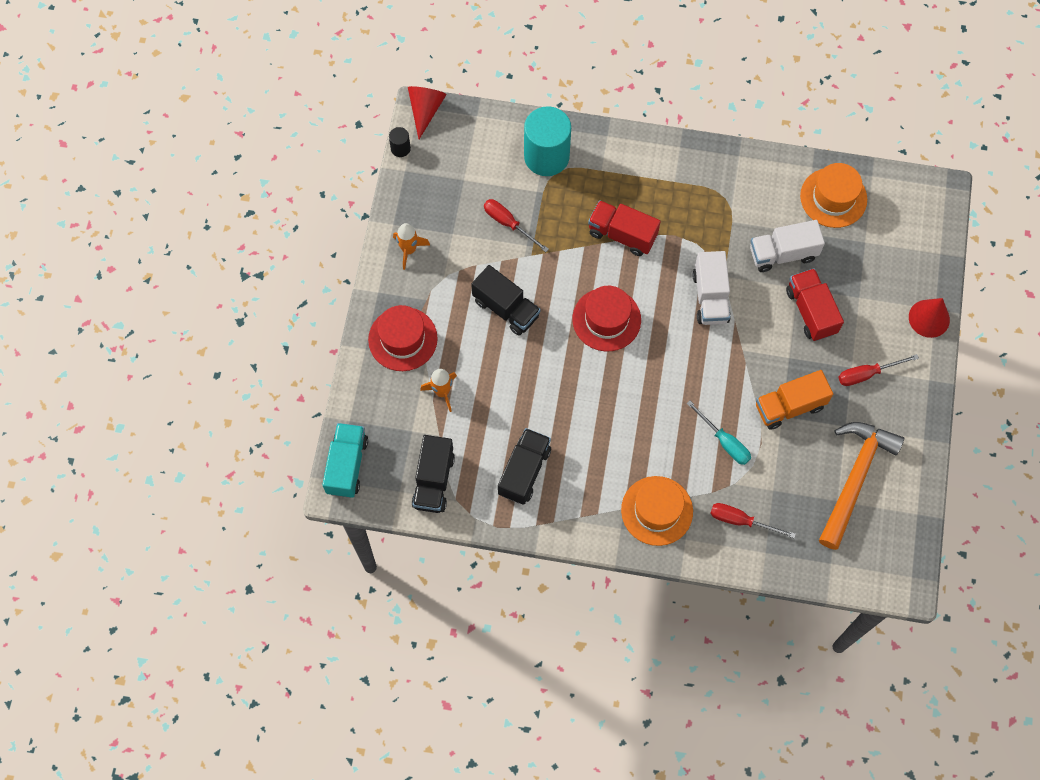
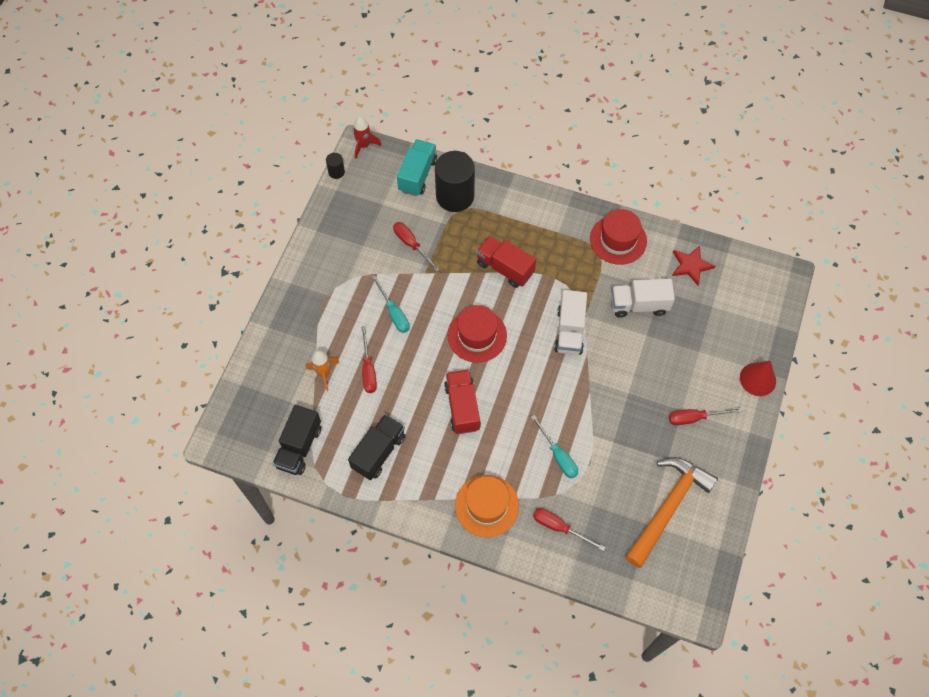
camera: 10 degrees right, 5 degrees down
turquoise truck [322,423,368,498] -> turquoise truck moved to [397,139,437,196]
red hat [368,305,438,371] -> red hat moved to [590,209,647,265]
orange rocket [393,223,430,270] -> none
red cone [408,86,447,139] -> red rocket [353,117,381,159]
black truck [471,265,541,336] -> turquoise screwdriver [372,275,410,333]
turquoise cylinder [524,106,571,176] -> black cylinder [435,151,475,212]
orange truck [756,370,833,430] -> none
red truck [786,268,844,341] -> red truck moved to [444,369,481,434]
orange hat [800,163,867,228] -> red star [672,245,715,285]
none -> red screwdriver [361,326,377,393]

